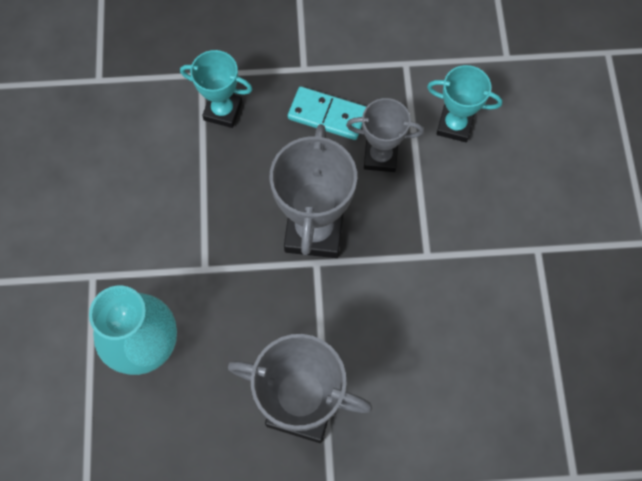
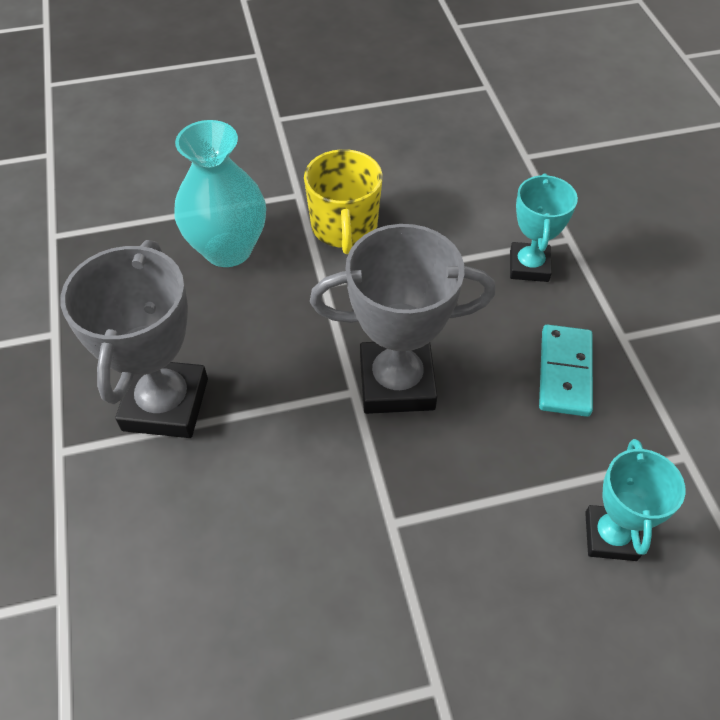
camera: 80 degrees right, 15 degrees down
grey trophy [346,98,424,172] -> none
none -> yellow mug [304,149,383,254]

